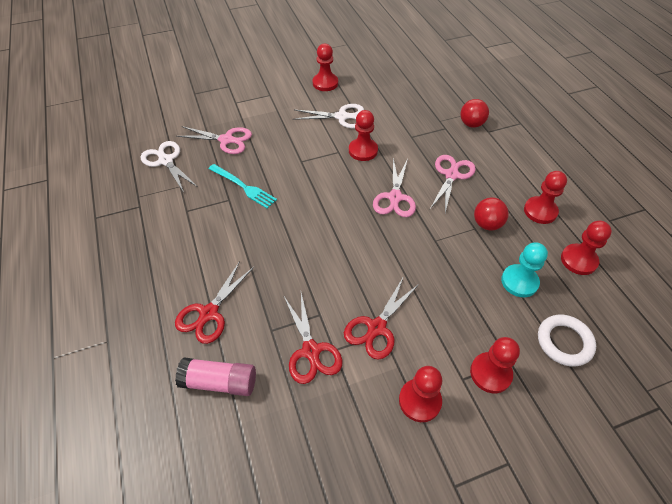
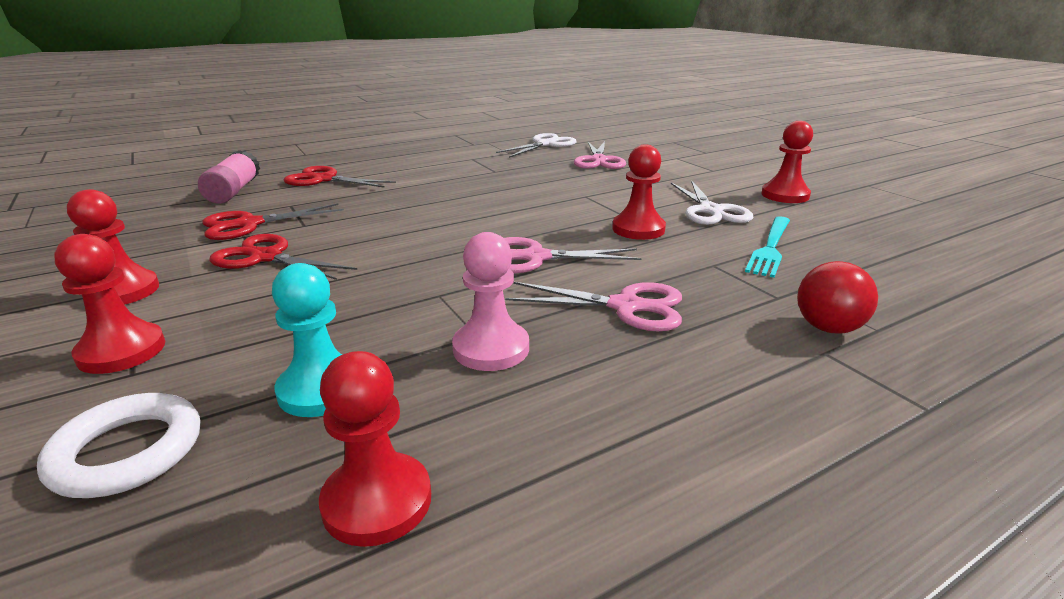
camera: 80 degrees right, 25 degrees down
turquoise fork [209,164,277,209] -> turquoise fork moved to [745,216,790,278]
red ball [474,197,509,230] -> pink pawn [452,232,529,371]
red pawn [524,171,567,224] -> none

